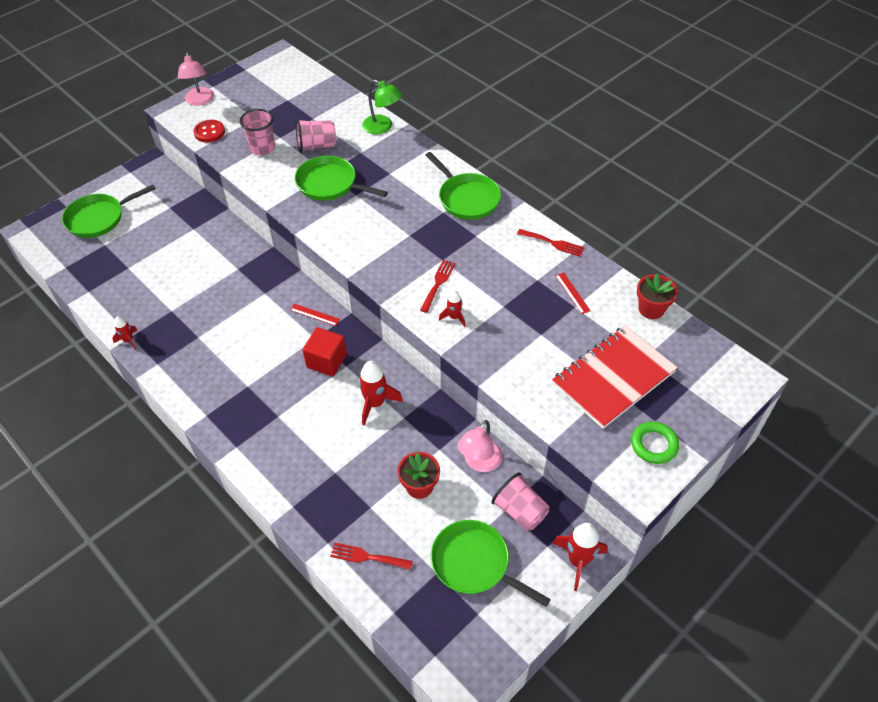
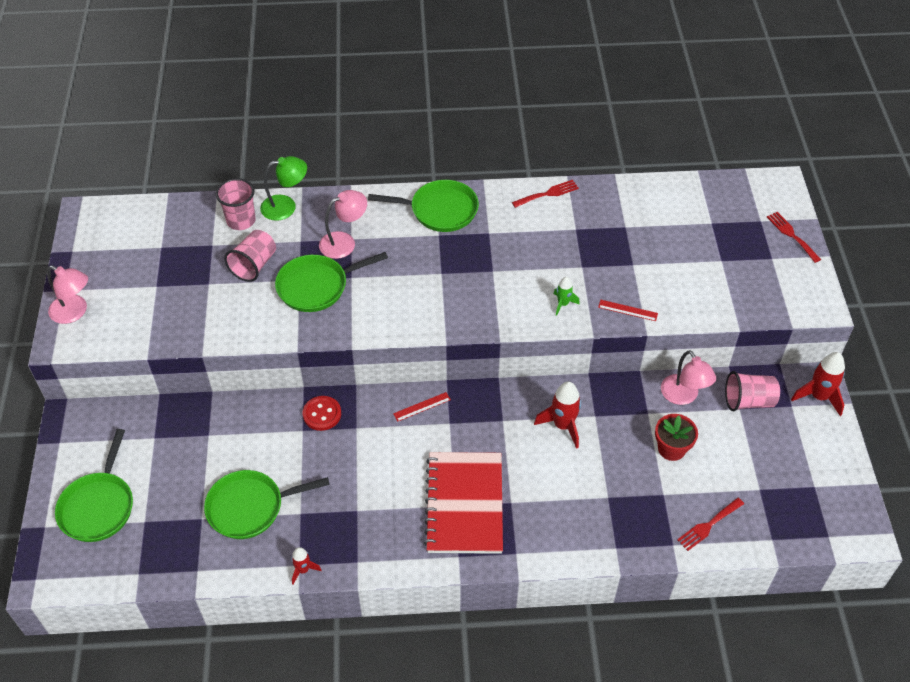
camera: 50 degrees left, 0 degrees up
red button [193,120,225,143] -> red button moved to [303,396,341,431]
pink cup [240,109,275,155] -> pink cup moved to [216,178,256,230]
red cube [303,327,347,376] -> none
red fork [420,260,455,313] -> red fork moved to [767,212,821,263]
green pan [431,520,551,607] -> green pan moved to [204,470,330,539]
red rocket [439,290,465,327] -> green rocket [554,277,580,316]
red notebook [552,326,678,429] -> red notebook moved to [424,452,503,554]
red ruler [555,272,591,314] -> red ruler moved to [598,300,658,321]
green ring [631,421,679,464] -> none
red flower pot [637,273,678,319] -> none
none -> pink lamp [319,190,367,259]

